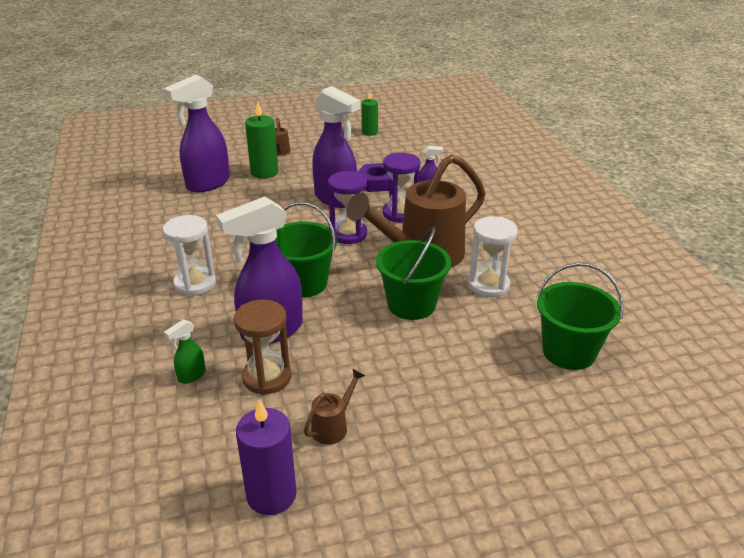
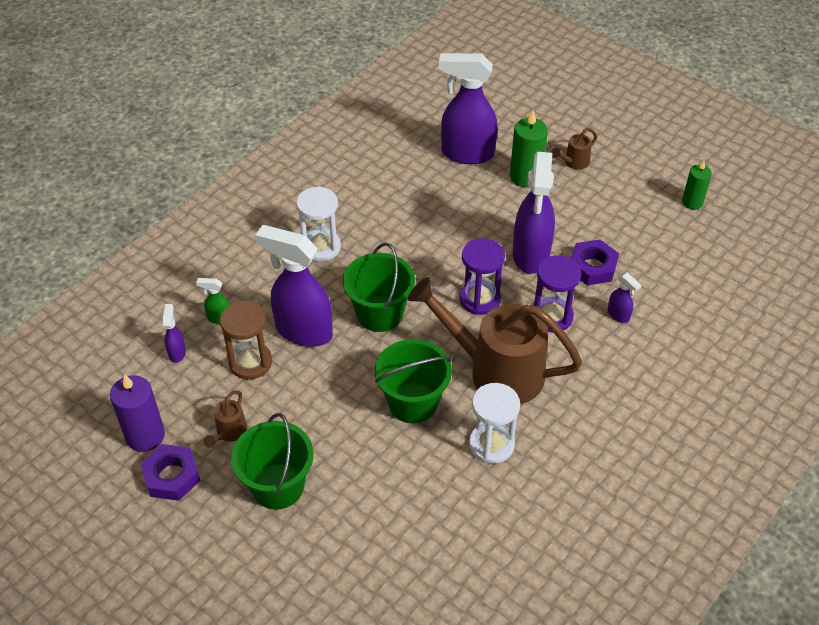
camera: 55 degrees right, 15 degrees up
brown watering can [304,369,365,445] -> brown watering can turned 105 degrees clockwise [203,391,247,448]
green bucket [537,263,624,370] -> green bucket moved to [231,413,314,510]
none -> purple nut [141,444,200,501]
none -> purple spray bottle [163,304,186,363]

